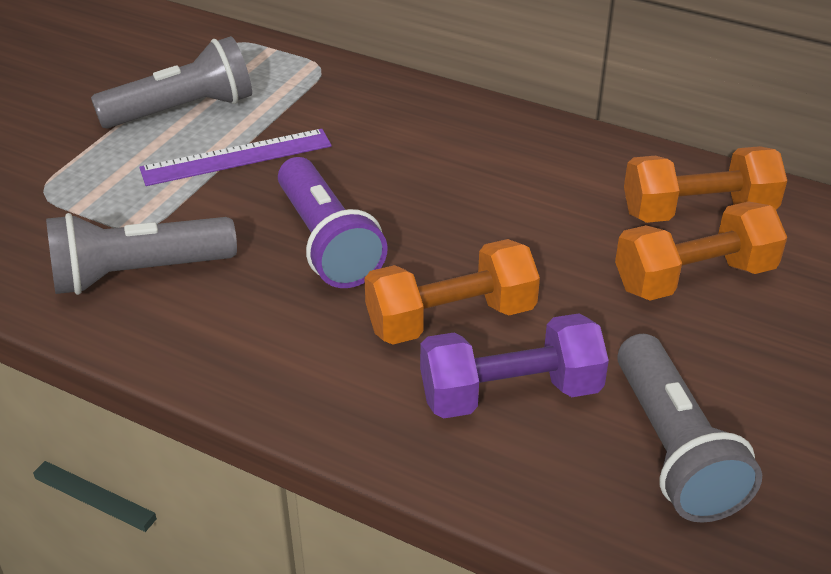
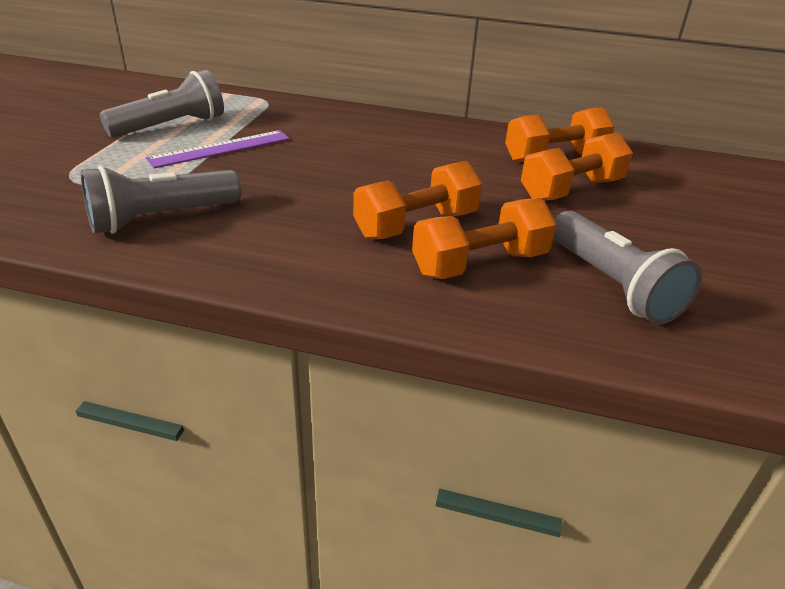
camera: 15 degrees left, 5 degrees down
purple flashlight [278,157,388,288] -> none
purple dumbbell [420,313,609,419] -> orange dumbbell [412,198,556,279]

